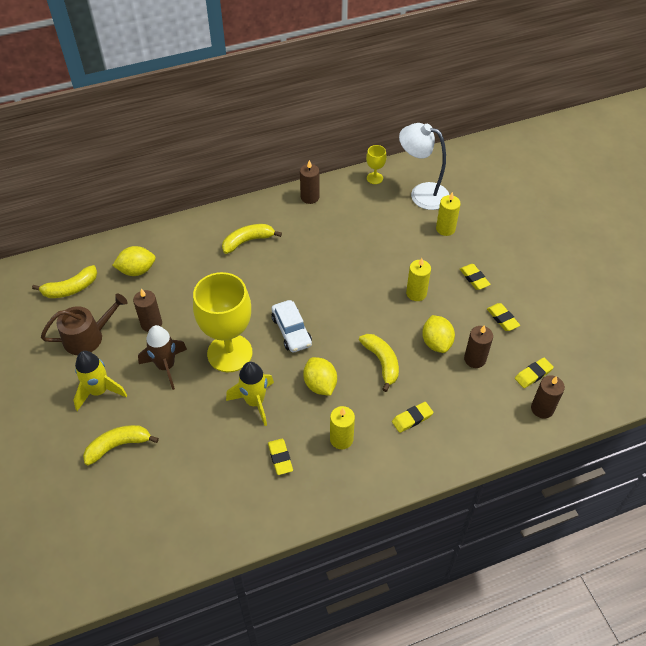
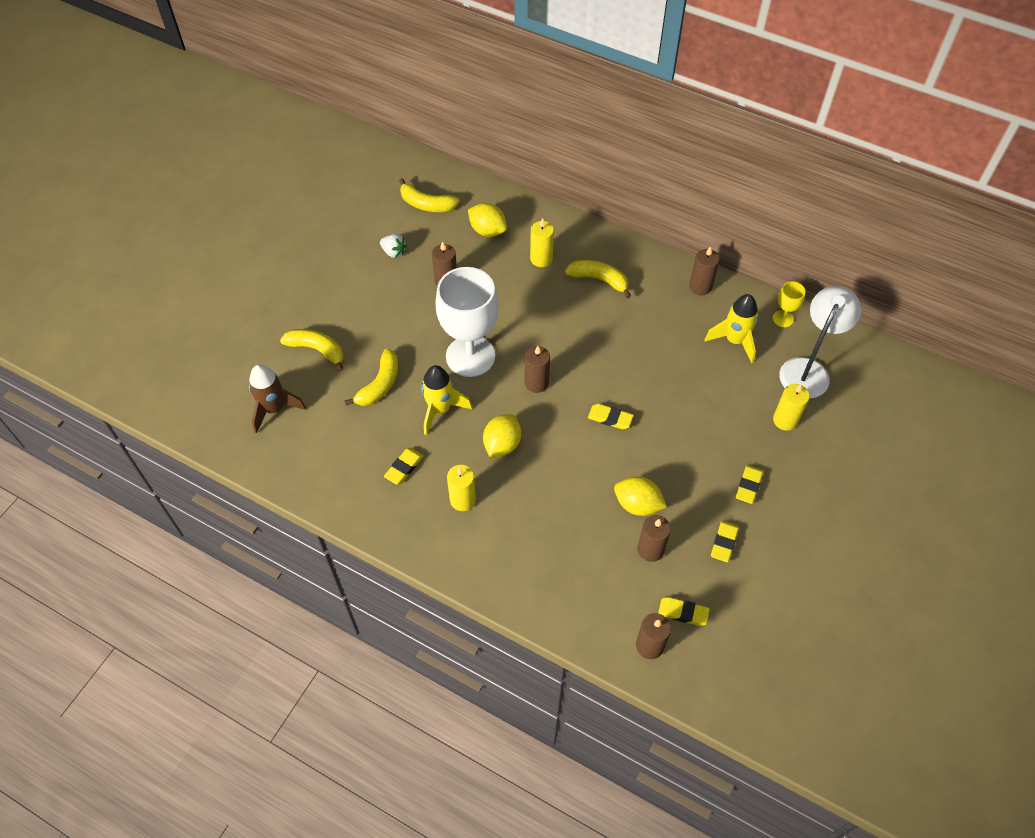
camera: 50 degrees right, 5 degrees up
brown watering can [41,294,127,355] -> white strawberry [380,234,407,258]
yellow rocket [73,351,127,411] -> yellow rocket moved to [704,294,758,363]
brown rocket [138,325,187,390] -> brown rocket moved to [249,364,306,434]
yellow goblet [193,272,252,372] -> white goblet [435,267,499,377]
white car [271,300,312,353] -> brown candle [524,346,550,393]
yellow banana [359,334,399,392] -> yellow banana moved to [345,349,398,406]
yellow eraser [392,402,433,433] -> yellow eraser moved to [588,404,634,429]
white lamp [399,123,449,210] -> white lamp turned 45 degrees clockwise [779,286,861,399]
yellow candle [406,258,431,301] -> yellow candle moved to [530,218,554,267]
yellow lemon [422,315,455,353] -> yellow lemon turned 75 degrees clockwise [614,477,667,516]

